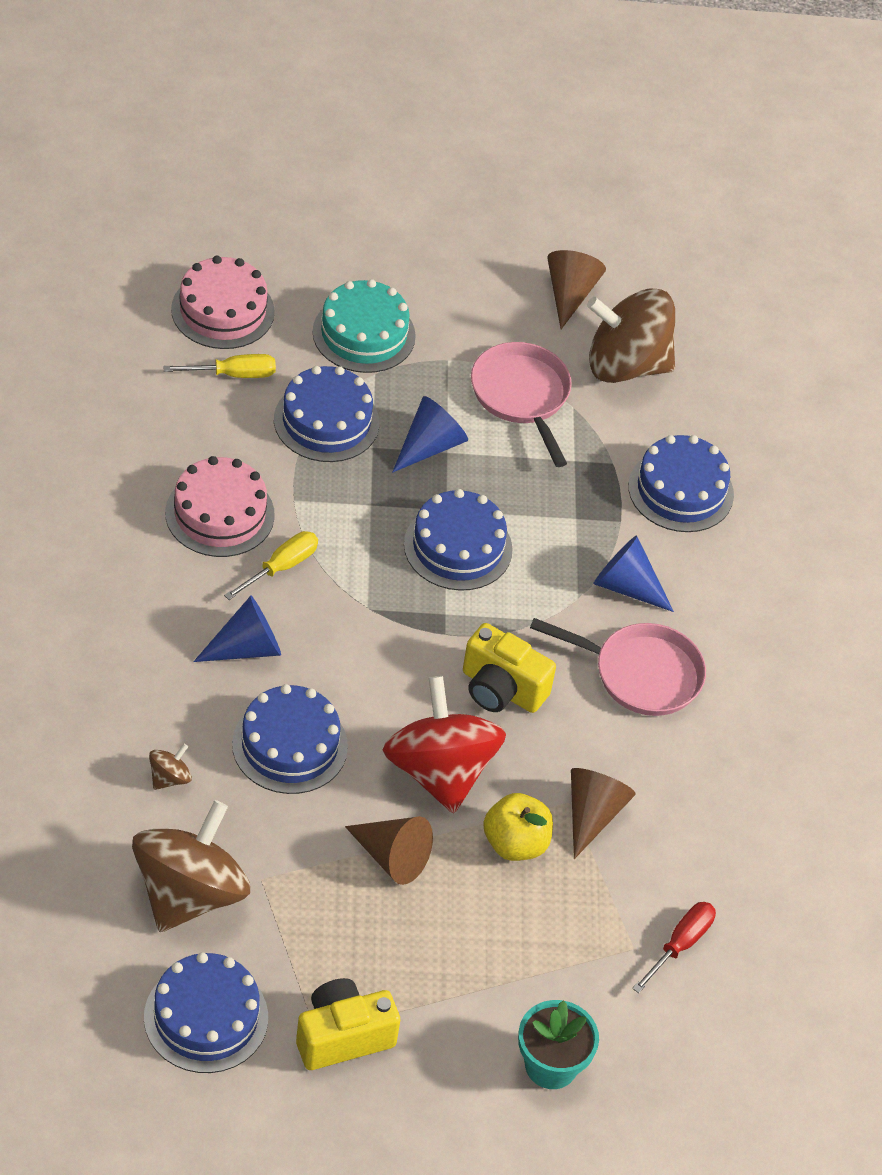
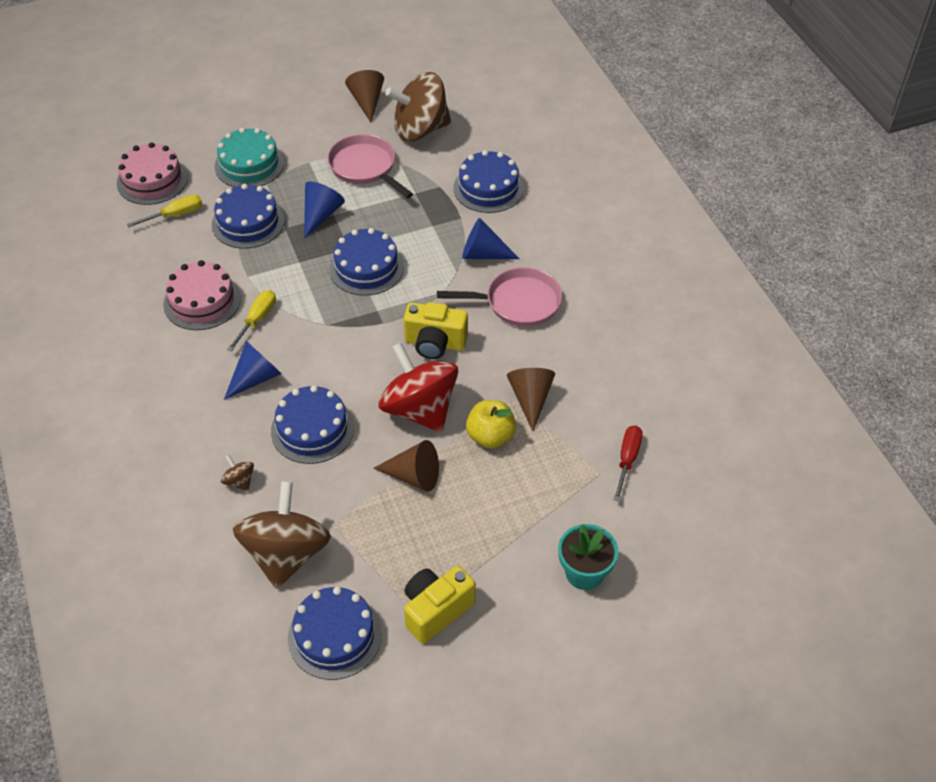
camera: 15 degrees left, 0 degrees up
brown spinning top [149,744,192,790] -> brown spinning top turned 60 degrees counterclockwise [221,455,254,491]

